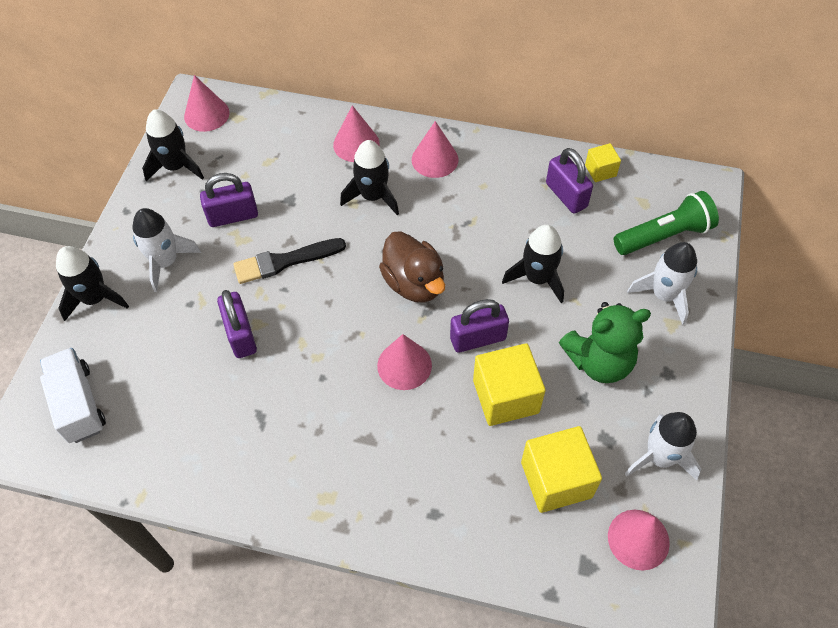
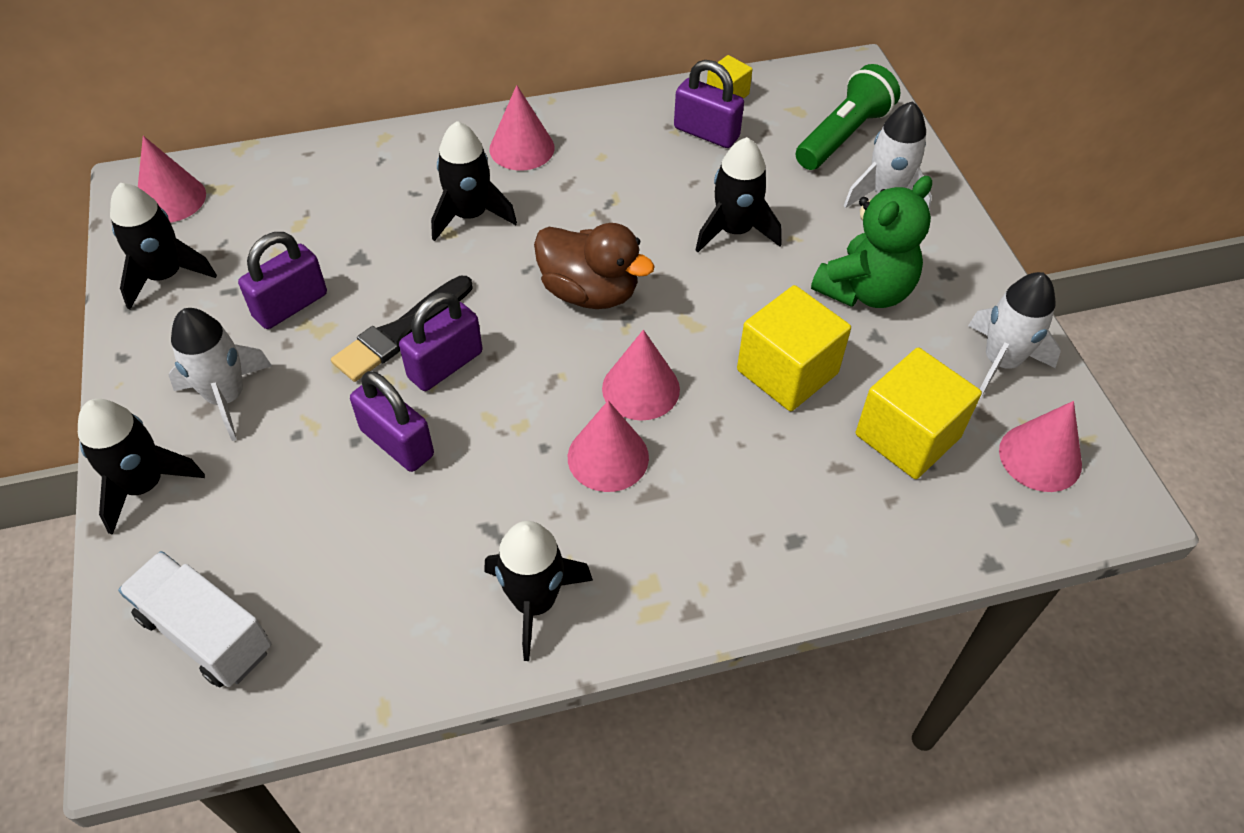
camera: 30 degrees left, 5 degrees down
pink cone [333,105,380,162] -> pink cone moved to [568,400,649,492]
purple padlock [450,299,509,353] -> purple padlock moved to [399,292,482,391]
none -> black rocket [484,521,593,661]

